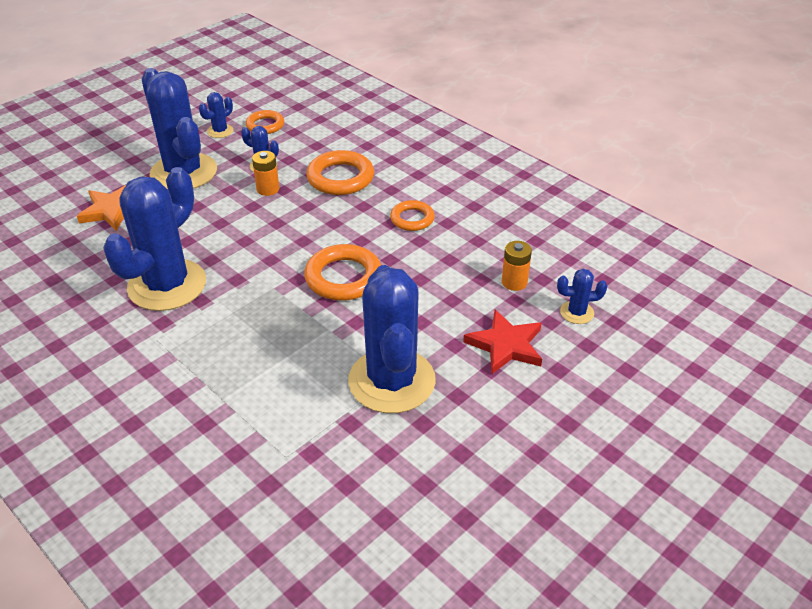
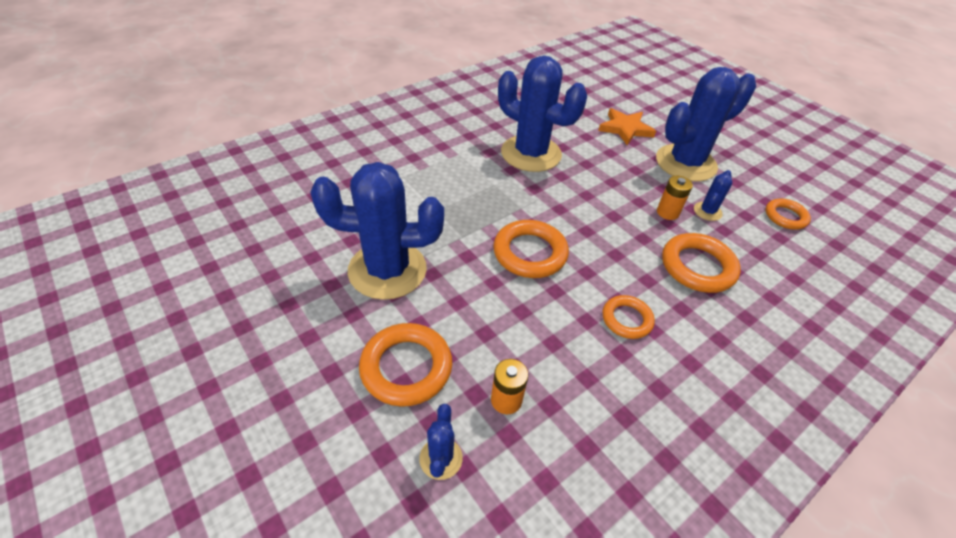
camera: 95 degrees right, 5 degrees up
blue cactus [199,92,233,138] -> none
red star [463,310,542,374] -> orange ring [359,323,452,407]

